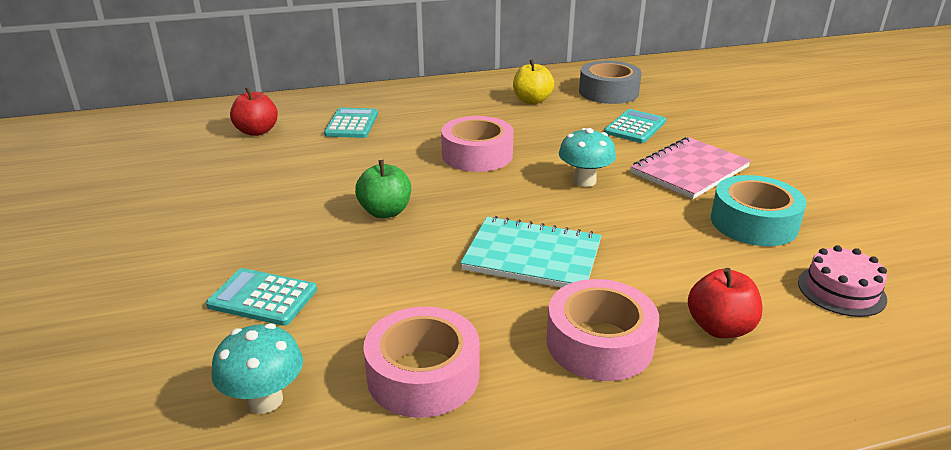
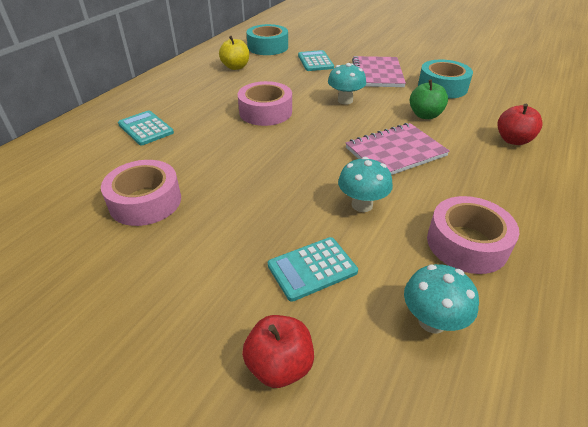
camera: 45 degrees left, 10 degrees up
red apple [230,87,278,136] -> red apple moved to [242,315,314,388]
green apple [355,160,411,218] -> green apple moved to [410,79,448,119]
turquoise notebook [461,216,601,288] -> pink notebook [346,123,450,175]
pink tape [546,279,659,381] -> pink tape moved to [101,160,181,226]
grey tape [579,61,642,104] -> turquoise tape [247,24,288,55]
pink cake [798,245,887,317] -> none
none -> turquoise mushroom [338,157,393,212]

